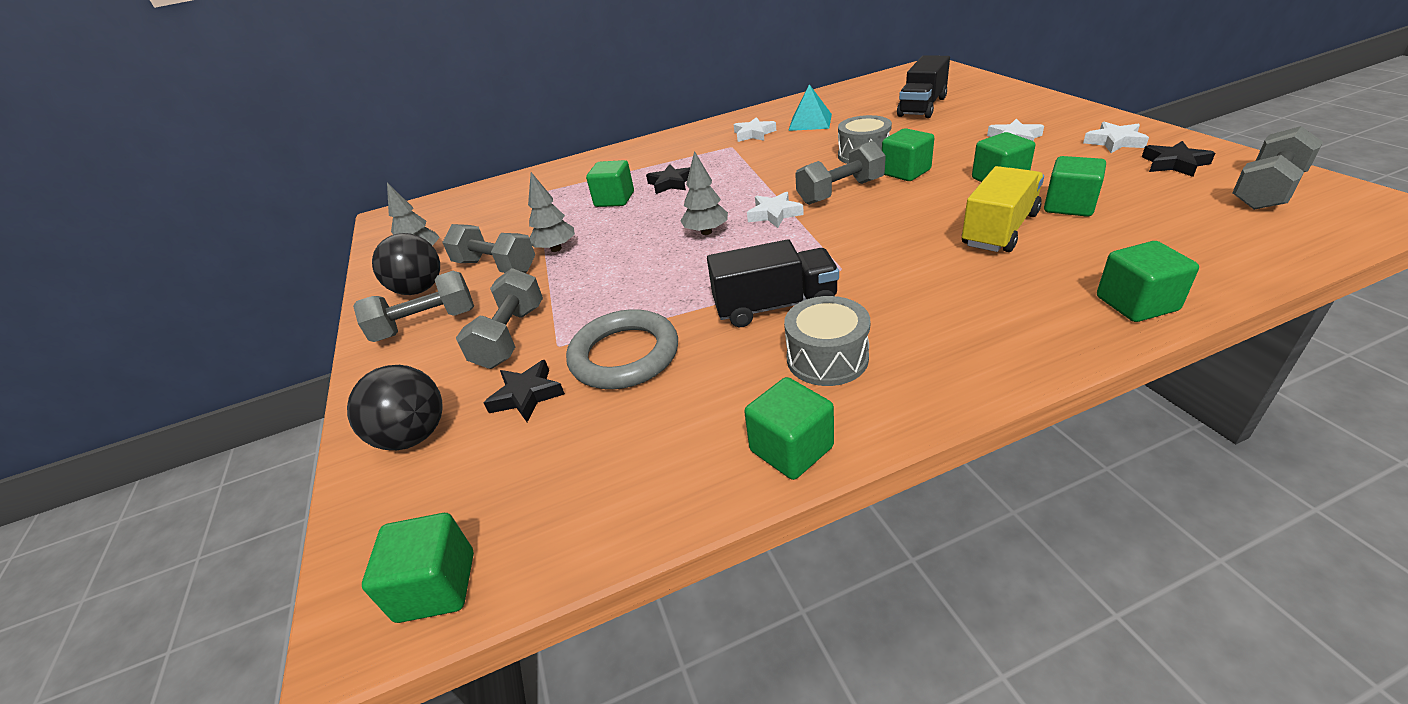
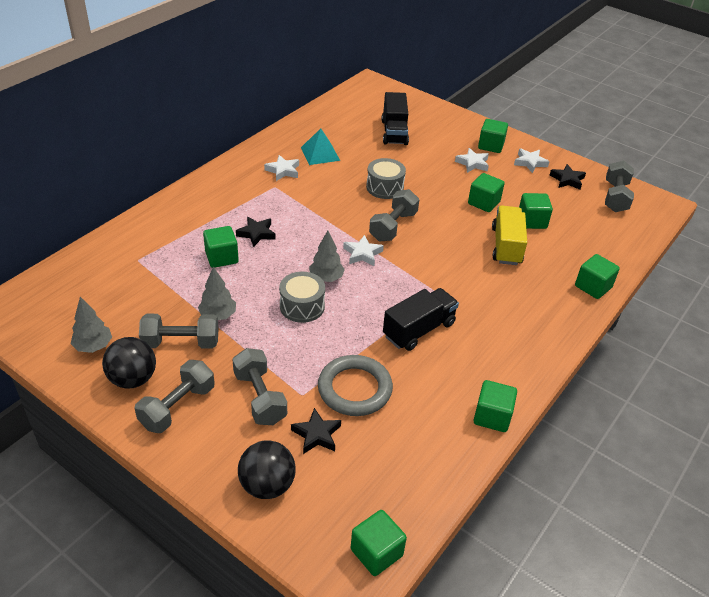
camera: 40 degrees left, 5 degrees up
grey drum [784,296,870,386] -> grey drum moved to [279,272,325,323]
green cube [882,128,934,181] -> green cube moved to [478,119,508,153]

